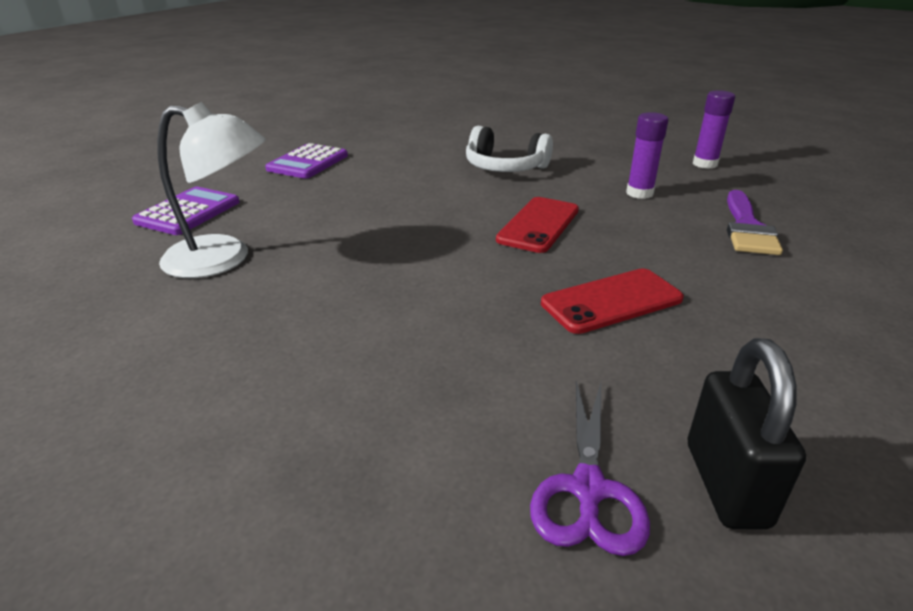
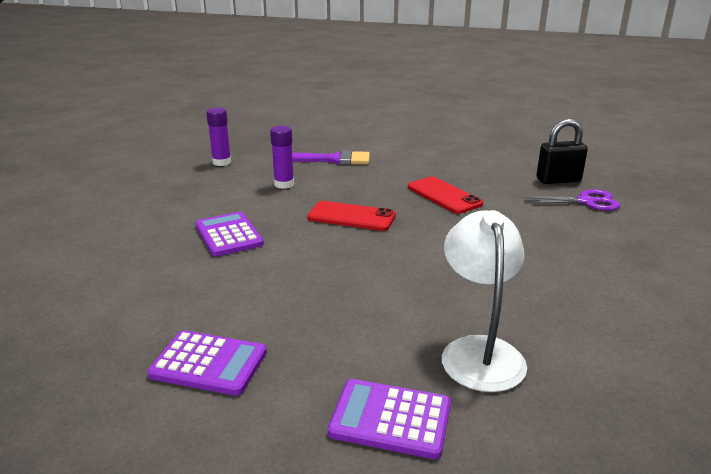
camera: 100 degrees left, 5 degrees down
white headphones [466,126,553,172] -> purple calculator [195,212,264,256]

